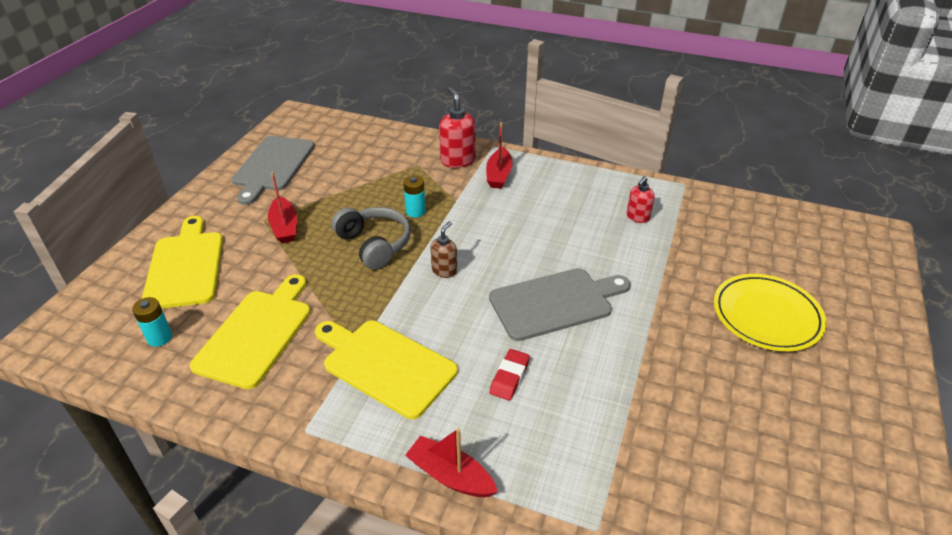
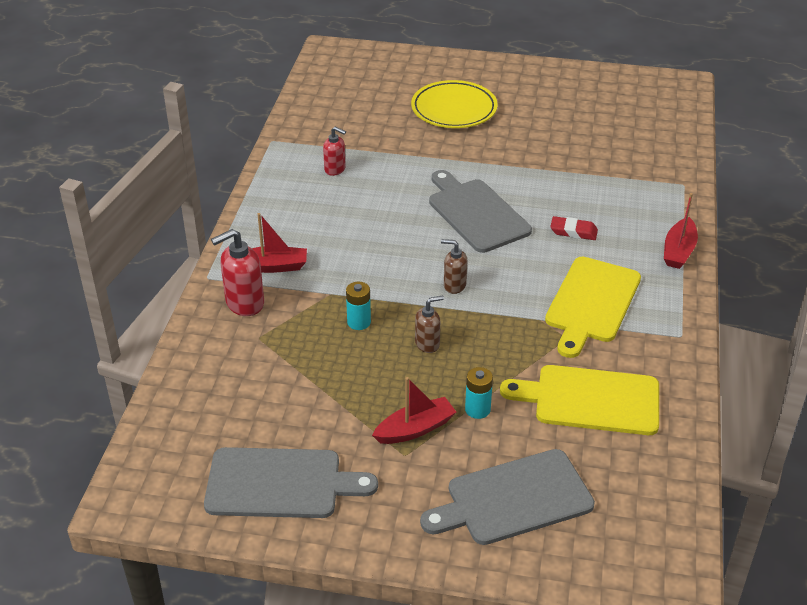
camera: 100 degrees left, 0 degrees up
turquoise battery [132,297,172,347] -> turquoise battery moved to [465,367,493,419]
yellow cutting board [142,216,223,309] -> grey cutting board [420,449,595,545]
grey headphones [332,207,411,270] -> brown soap dispenser [415,295,444,353]

